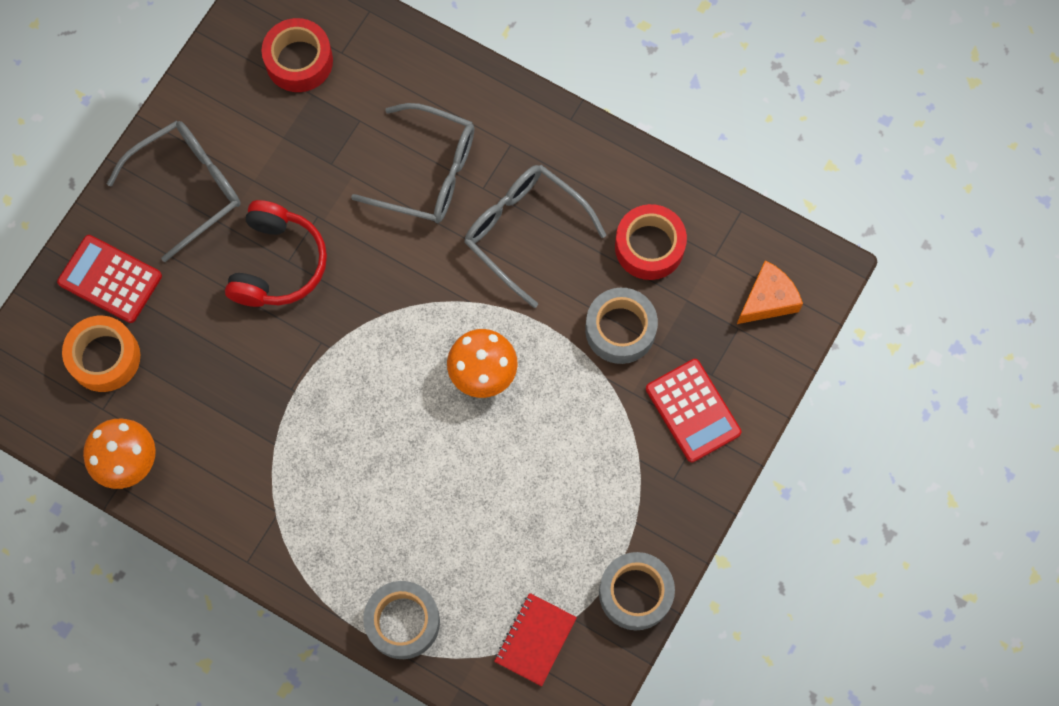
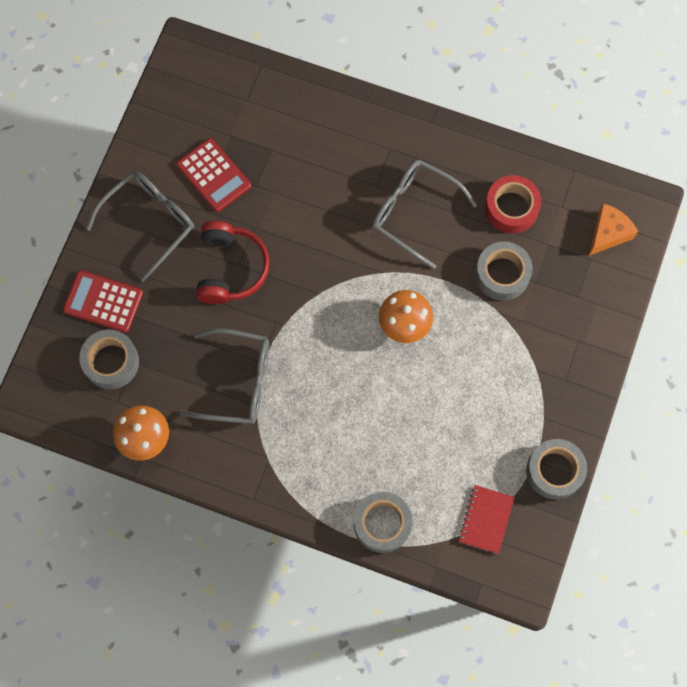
camera: 10 degrees left, 0 degrees up
orange tape [62,316,140,392] -> grey tape [79,330,139,389]
red tape [262,18,333,92] -> none
grey glasses [351,103,474,223] -> grey glasses moved to [179,328,269,424]
red calculator [646,359,742,462] -> red calculator moved to [176,138,251,212]

